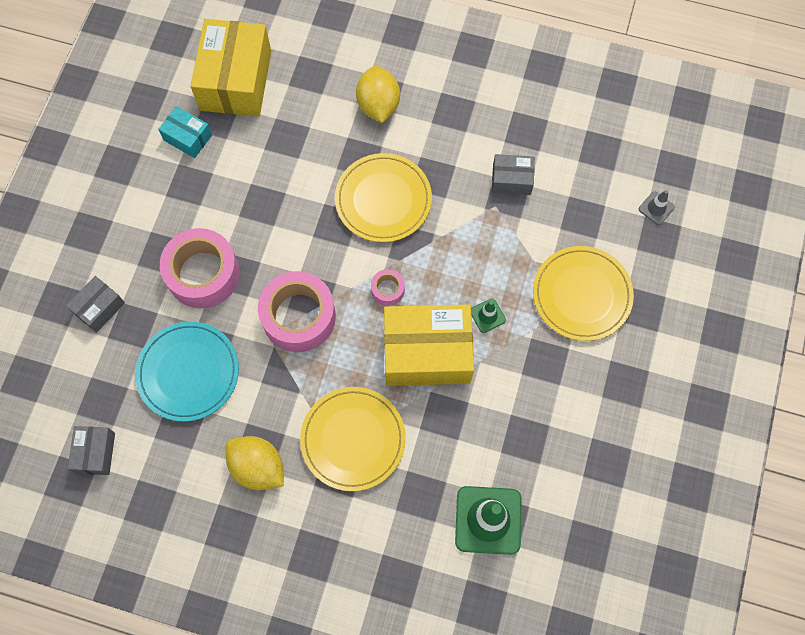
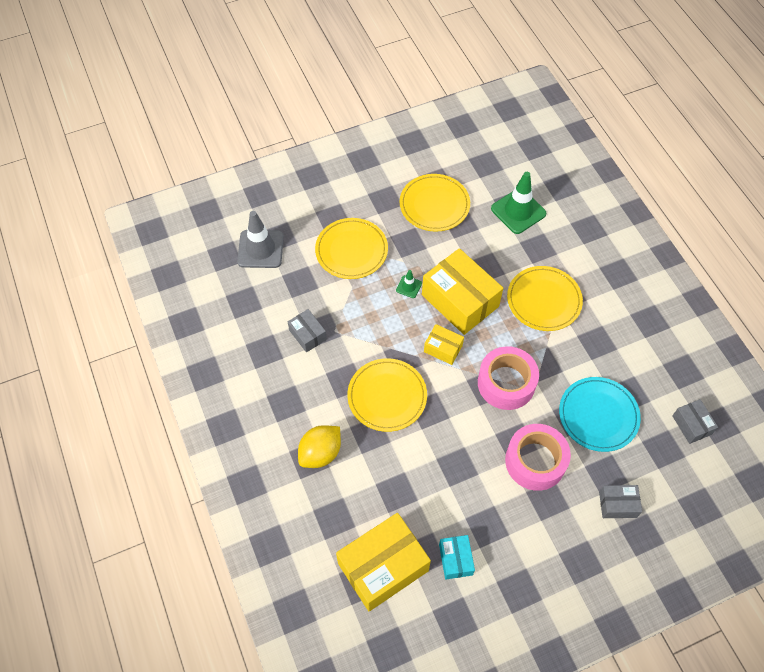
camera: 130 degrees left, 10 degrees down
grey box [67,426,115,475] -> grey box turned 75 degrees counterclockwise [672,399,718,444]
yellow lemon [226,436,284,490] -> none
pink tape [371,269,405,306] -> yellow box [424,324,464,365]
grey traffic cone [639,190,675,225] -> grey traffic cone [237,211,284,268], size x2.09
none -> yellow plate [400,174,470,232]

